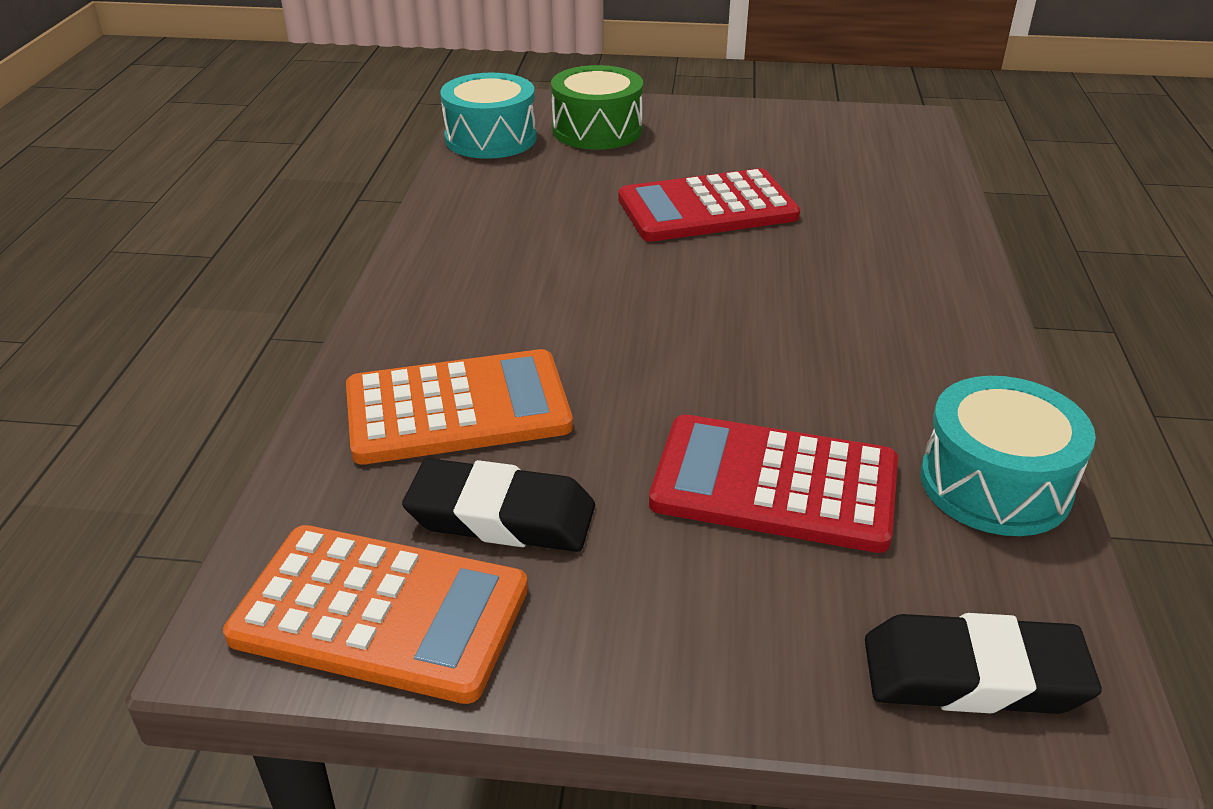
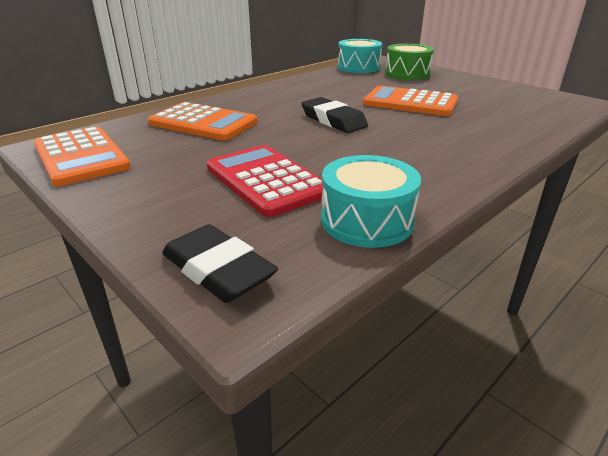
camera: 40 degrees right, 5 degrees down
black eraser [402,458,595,552] -> black eraser moved to [301,97,368,133]
red calculator [618,168,800,242] -> orange calculator [363,86,458,116]

